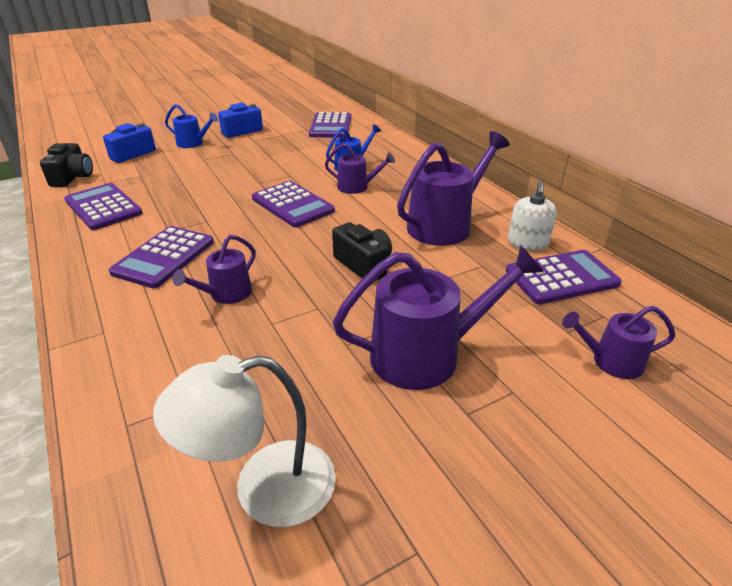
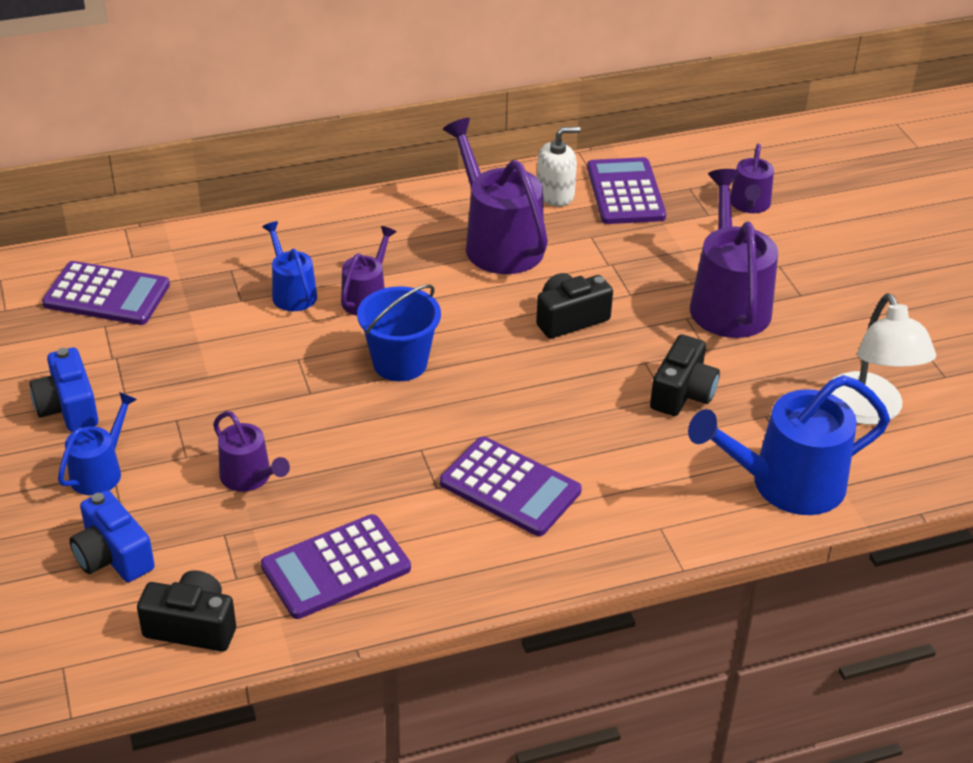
camera: 80 degrees left, 5 degrees up
purple watering can [172,235,256,304] -> purple watering can moved to [213,411,290,492]
purple calculator [252,181,335,227] -> blue bucket [357,285,441,381]
white soap dispenser [508,181,557,251] -> white soap dispenser turned 45 degrees counterclockwise [537,127,581,207]
none -> black camera [650,334,720,416]
none -> blue watering can [688,375,890,515]

